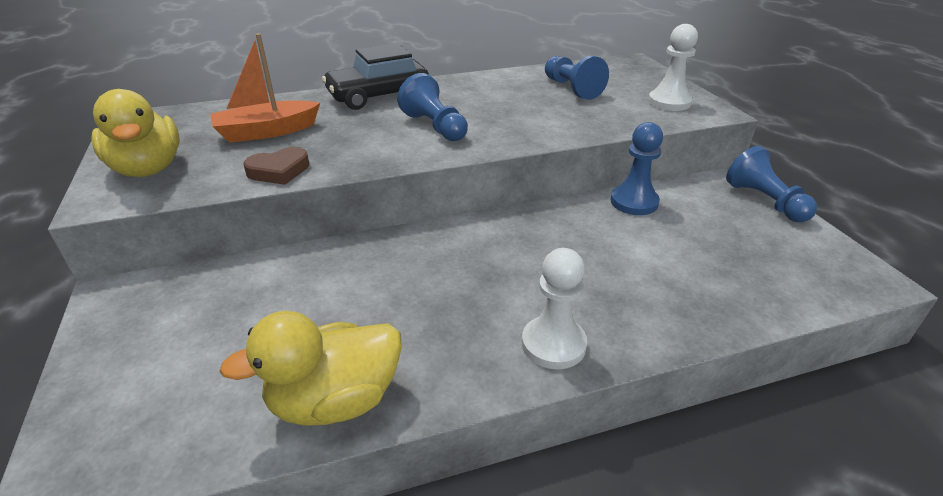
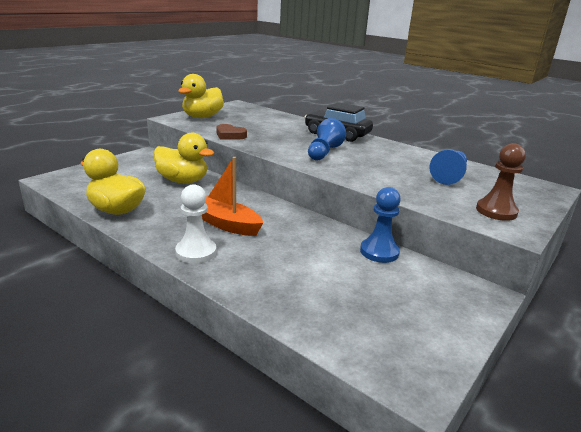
camera: 55 degrees right, 10 degrees down
orange boat [210,33,320,143] -> orange boat moved to [202,157,263,236]
white pawn [648,24,698,111] -> brown pawn [476,143,526,221]
blue pawn [726,146,817,222] -> none
none -> yellow duck [154,133,214,183]

